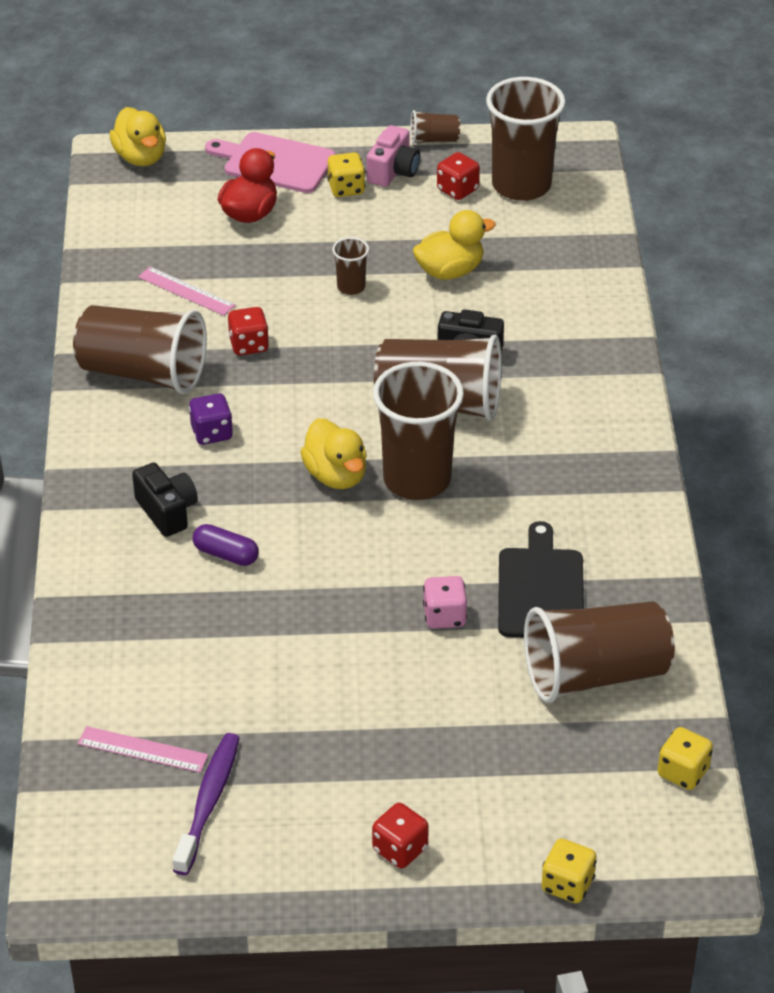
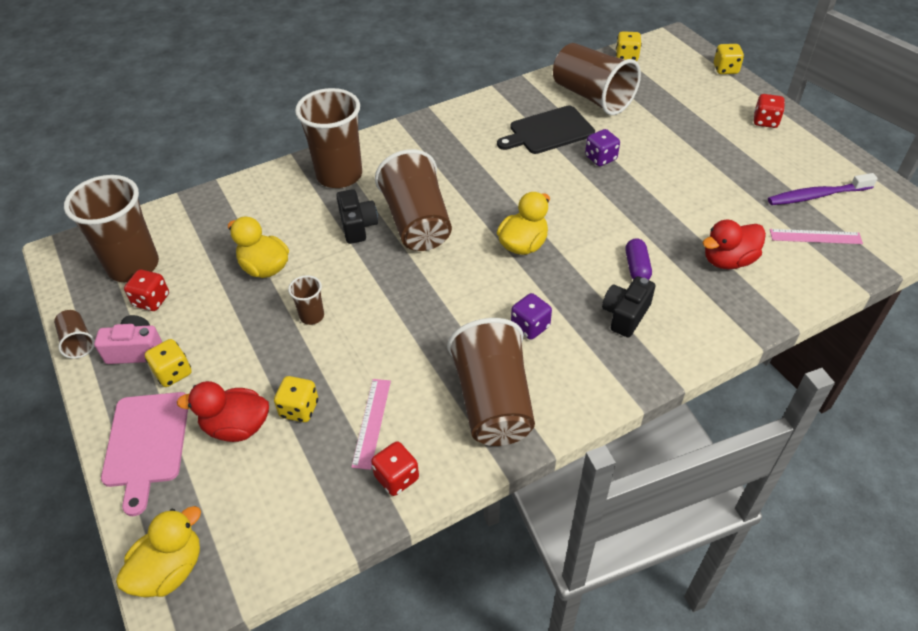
camera: 115 degrees left, 5 degrees up
pink ruler [78,726,208,773] -> pink ruler turned 75 degrees counterclockwise [770,229,863,244]
red dice [228,307,269,355] -> red dice moved to [371,441,419,496]
brown cup [373,362,464,500] -> brown cup moved to [295,88,362,188]
pink dice [423,576,467,629] -> purple dice [585,129,620,166]
none -> yellow dice [274,376,318,422]
none -> red duck [703,220,766,269]

